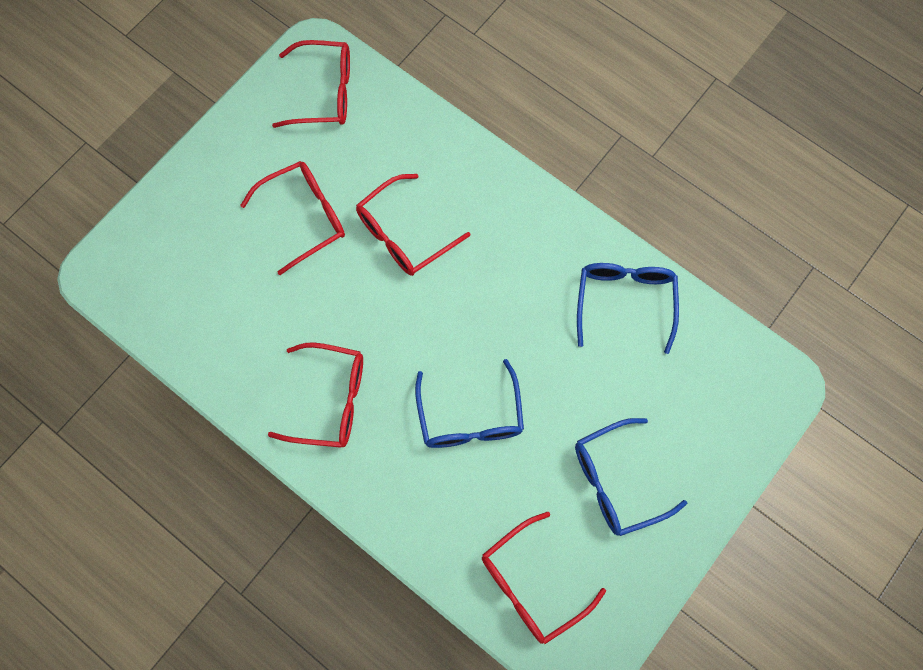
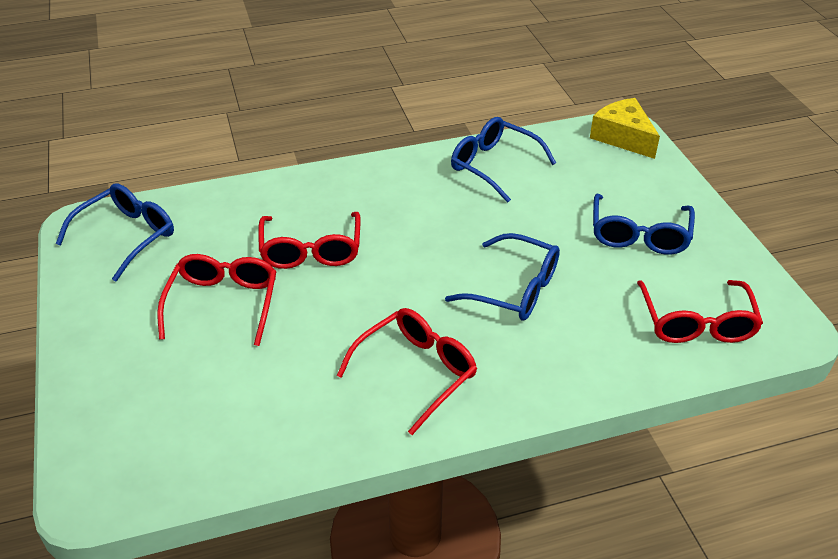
camera: 55 degrees left, 30 degrees down
red glasses [272,40,350,128] -> blue glasses [56,184,174,281]
none -> yellow cheese [590,98,660,159]

